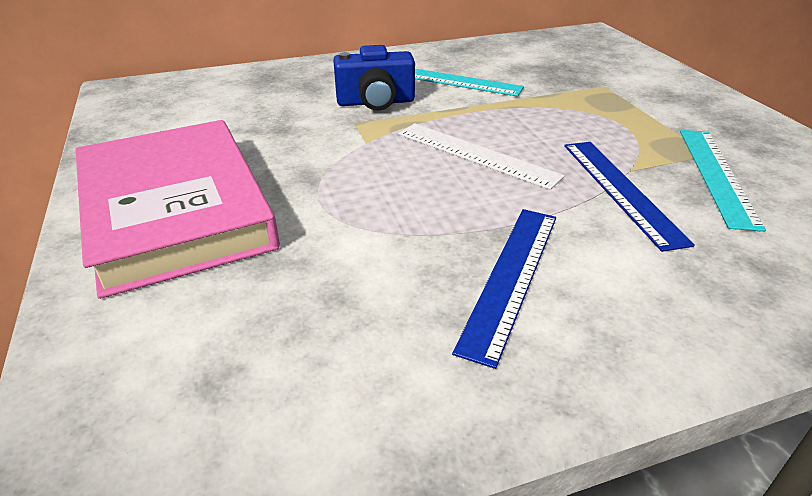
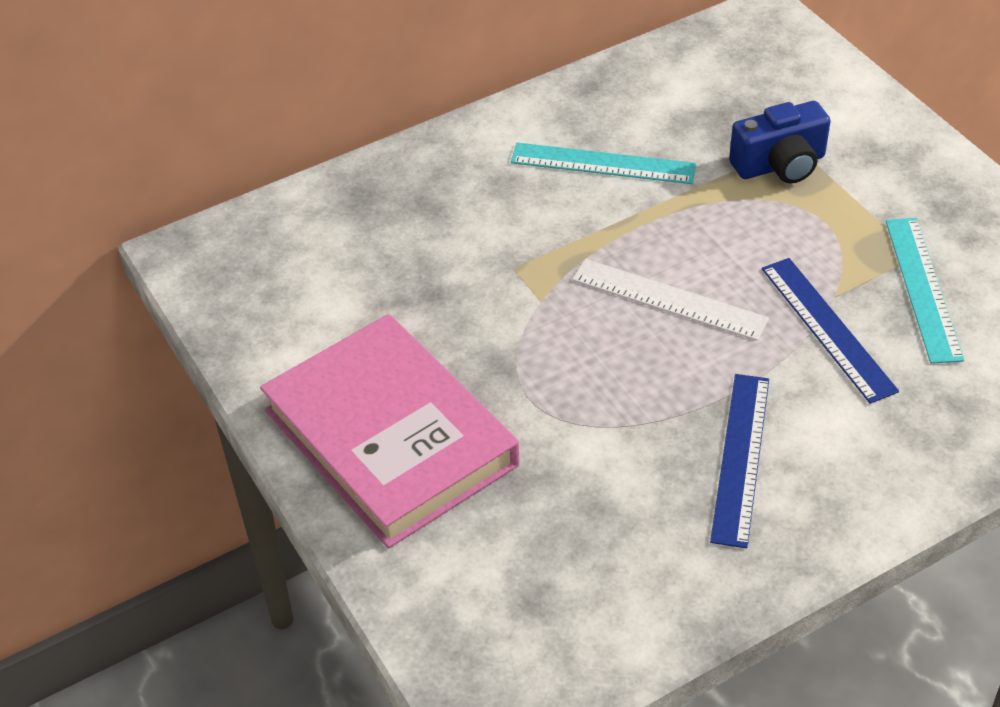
camera: 10 degrees left, 10 degrees up
blue camera [333,45,415,110] -> blue camera moved to [729,101,831,184]

